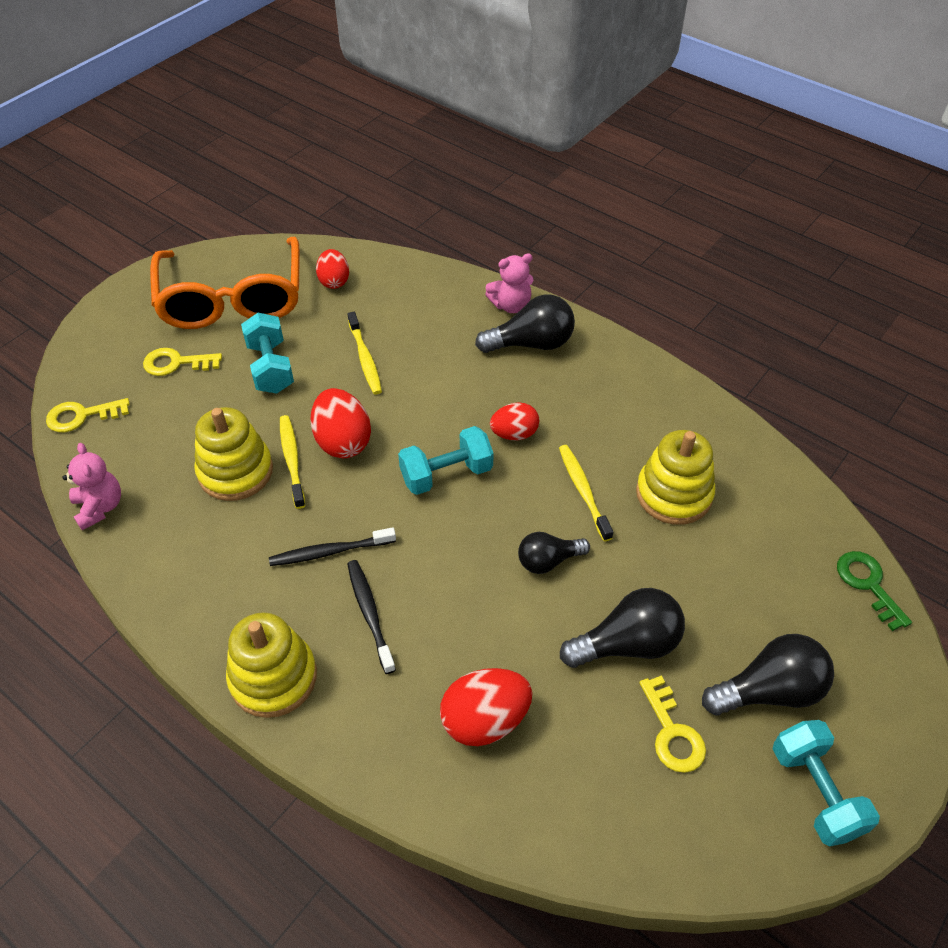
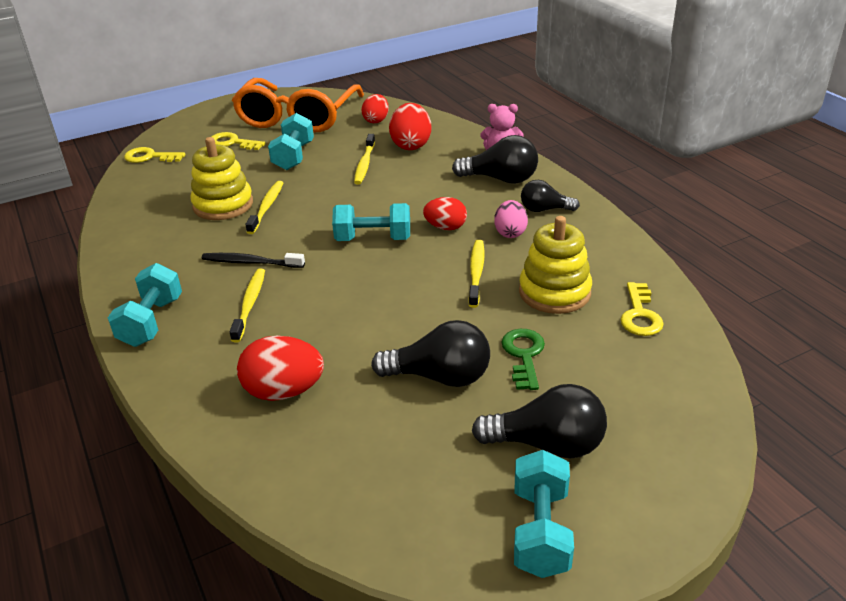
camera: 25 degrees right, 15 degrees down
pink teddy bear [62,443,121,530] -> none
yellow stacking toy [226,612,317,718] -> turquoise dumbbell [108,263,182,347]
red egg [310,388,371,458] -> red egg moved to [389,103,431,150]
black toothbrush [347,560,396,674] -> yellow toothbrush [230,268,265,343]
black light bulb [518,532,590,574] -> black light bulb moved to [521,180,580,212]
yellow key [639,675,706,773] -> yellow key moved to [620,282,664,336]
green key [837,551,912,631] -> green key moved to [502,329,545,390]
none -> pink egg [494,200,528,238]

